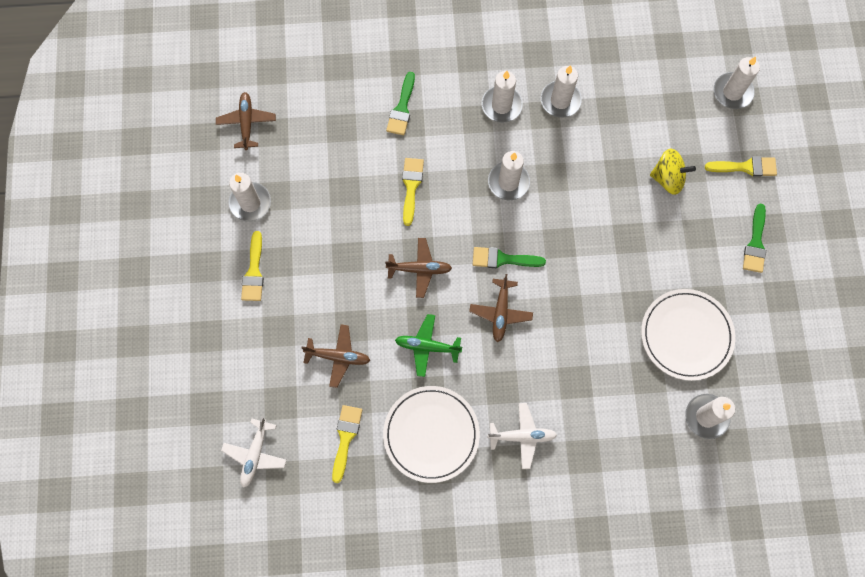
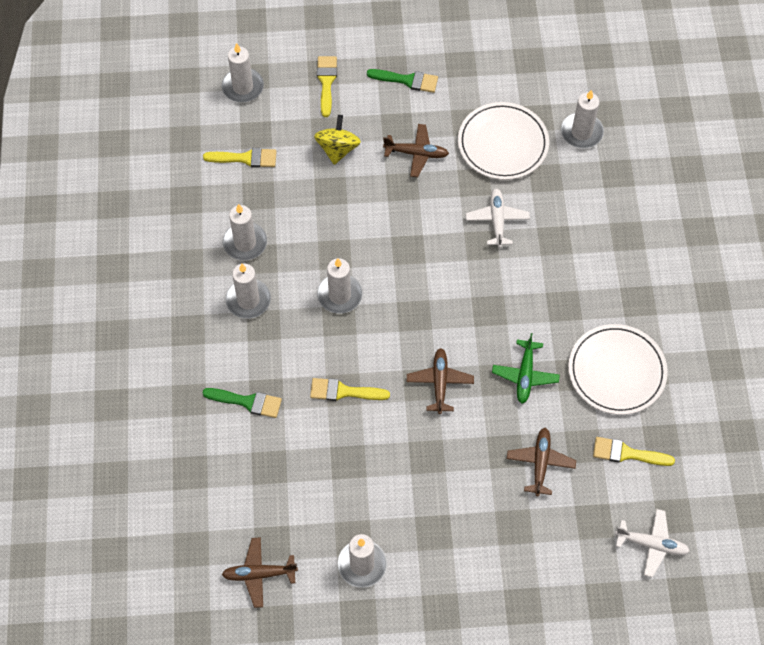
camera: 90 degrees left, 10 degrees down
yellow brush [241,231,264,301] -> yellow brush moved to [203,148,277,168]
brown plane [469,274,533,343] -> brown plane moved to [383,124,449,177]
green brush [473,247,546,268] -> none
white plane [487,403,557,469] -> white plane moved to [466,188,530,248]

